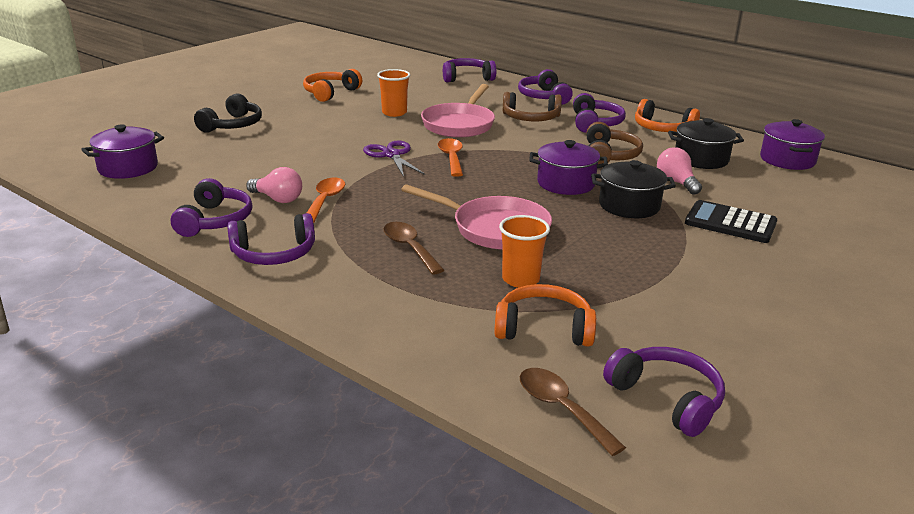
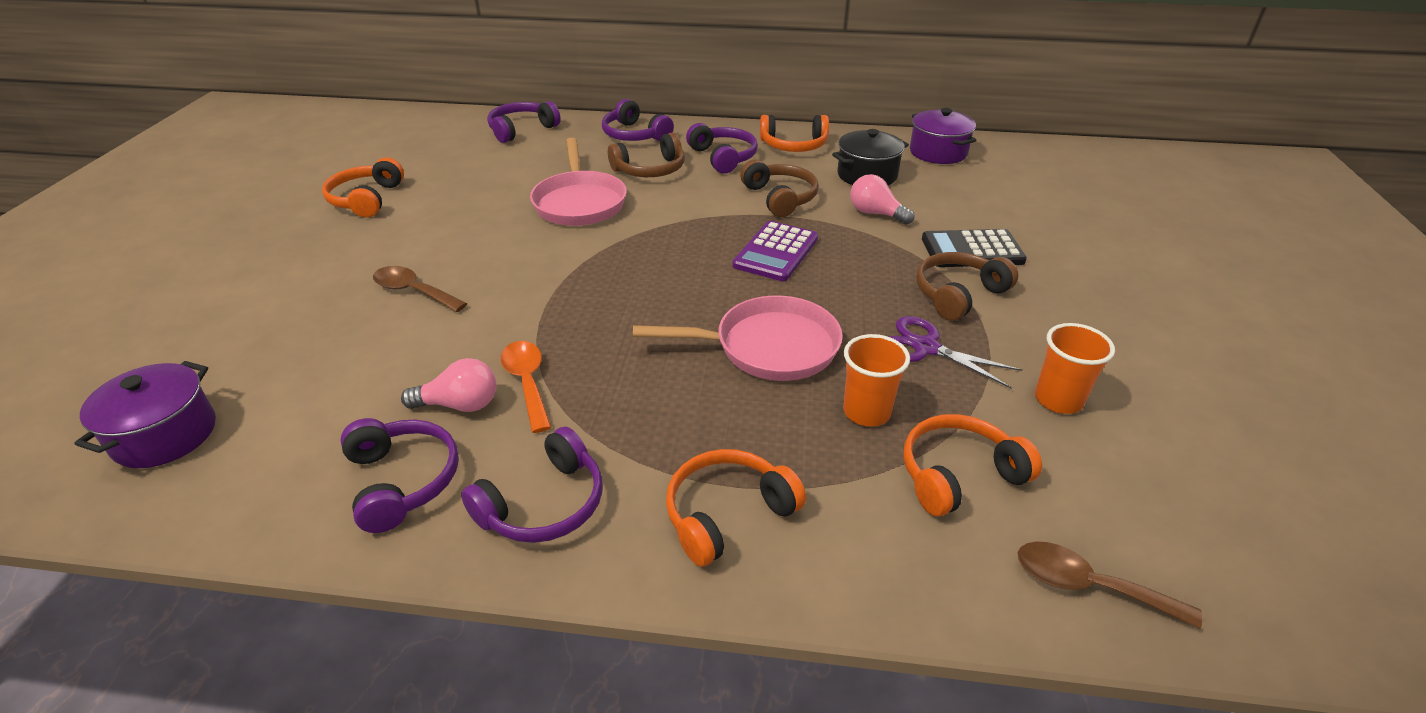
camera: 30 degrees left, 10 degrees up
black headphones [194,94,262,133] -> none
purple scissors [363,140,425,177] -> purple scissors moved to [889,316,1022,388]
orange cup [377,69,410,117] -> orange cup moved to [1035,323,1115,414]
brown spoon [383,222,444,275] -> brown spoon moved to [373,266,467,312]
orange spoon [438,138,463,177] -> none
purple pot [529,140,608,195] -> purple calculator [733,221,818,281]
black pot [591,160,676,218] -> none
purple headphones [603,347,725,437] -> none
none -> orange headphones [666,449,806,567]
none -> brown headphones [916,252,1018,321]

